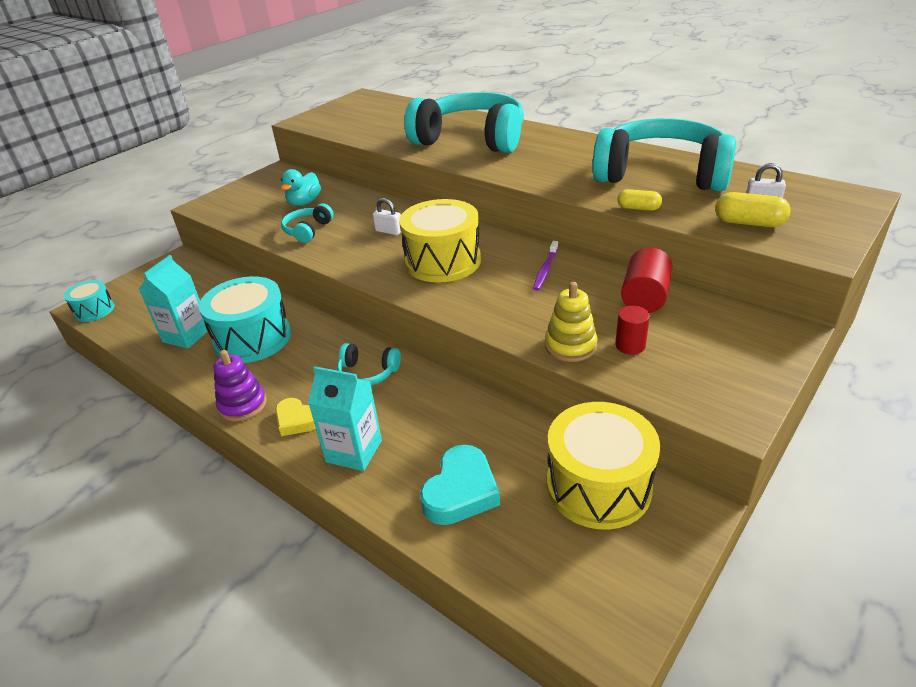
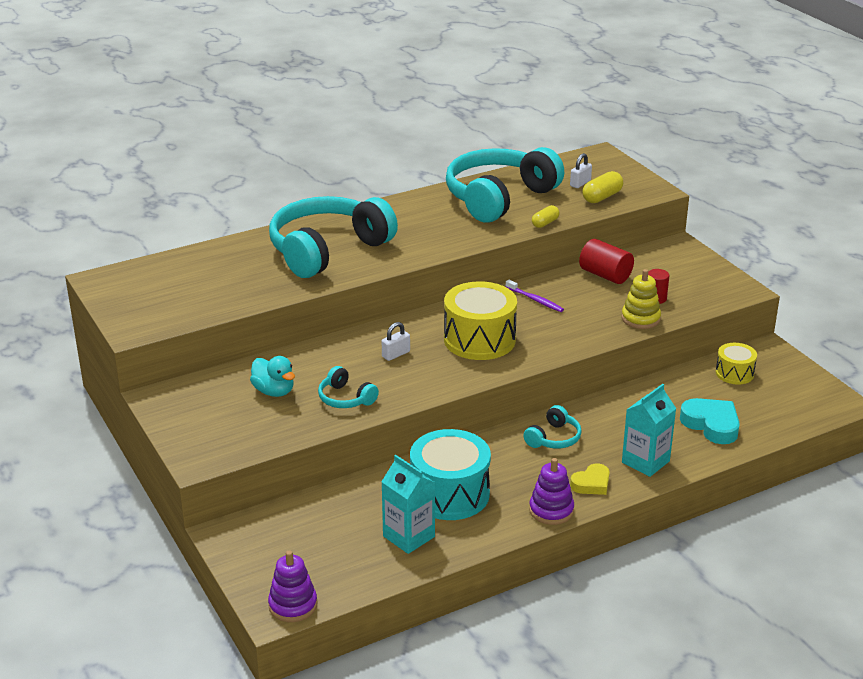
camera: 70 degrees left, 5 degrees down
turquoise drum [64,280,114,322] -> purple stacking toy [268,551,317,622]
yellow drum [547,402,660,530] -> yellow drum [716,343,757,385], size x0.54

